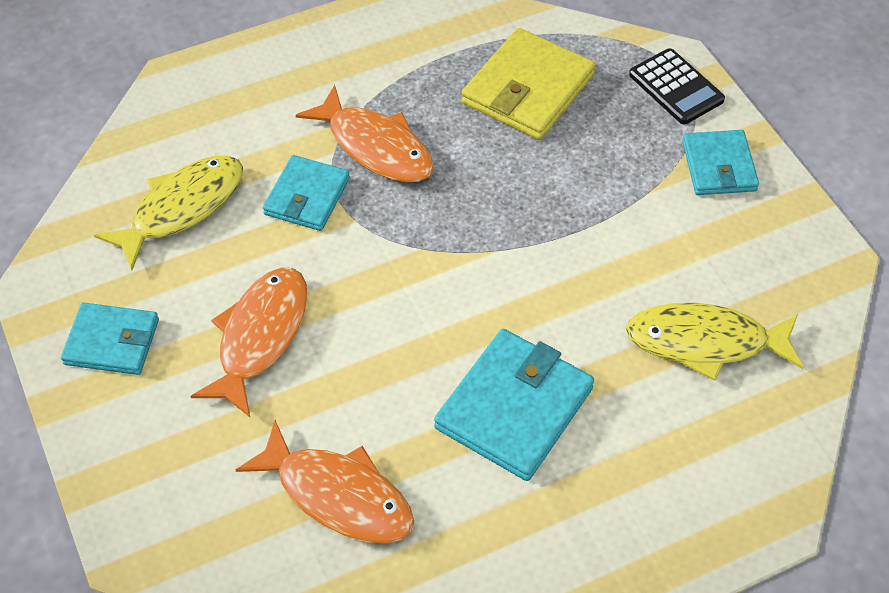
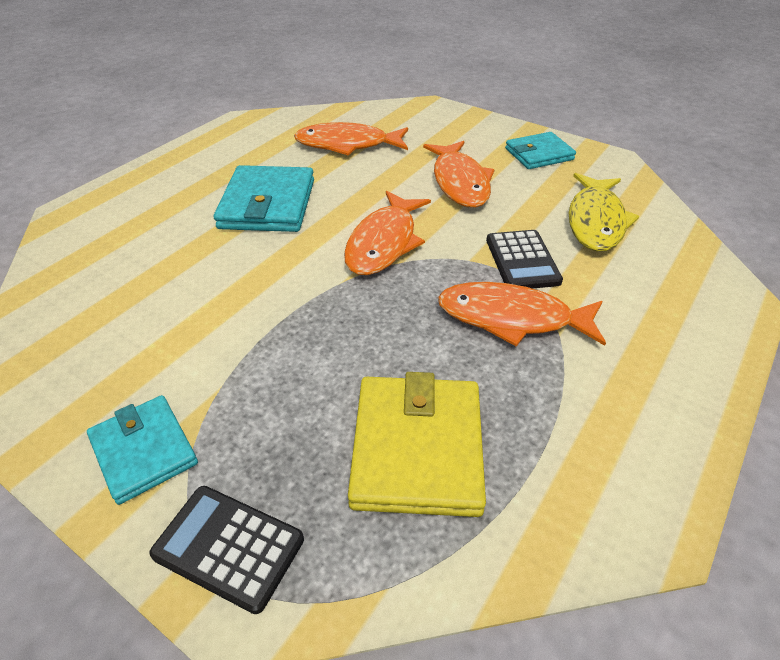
camera: 150 degrees right, 10 degrees down
turquoise wallet [263,155,350,231] -> black calculator [486,230,563,289]
yellow fish [626,303,803,380] -> none
none -> orange fish [344,191,431,275]

